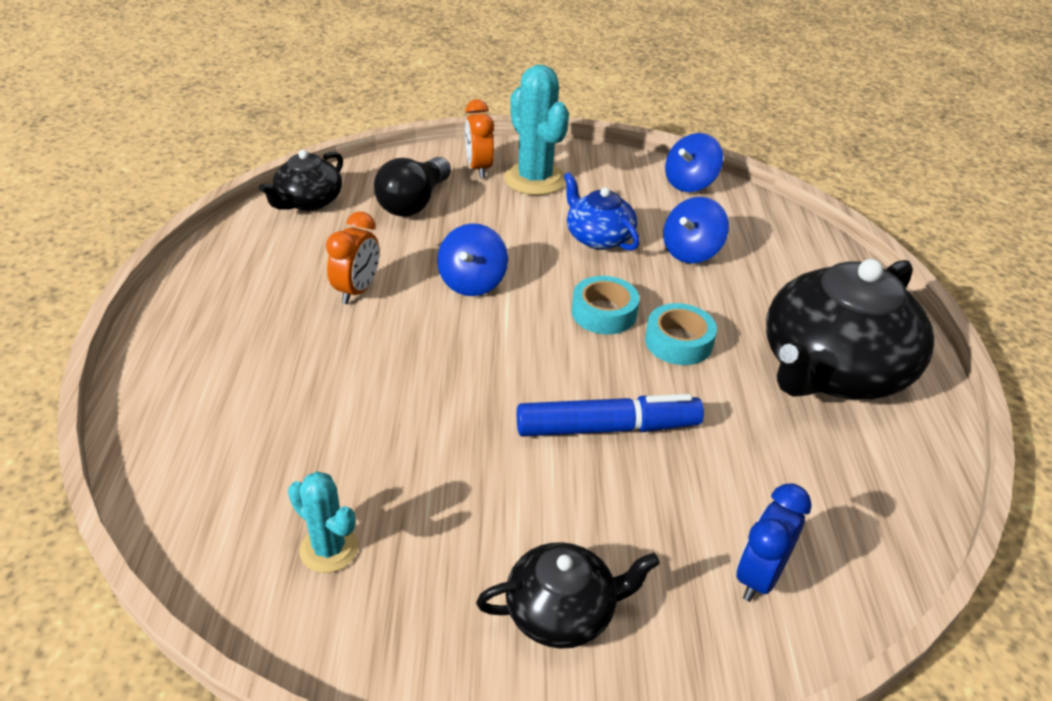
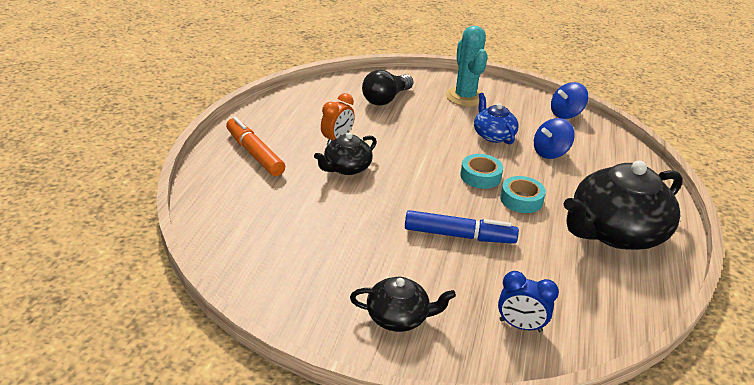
camera: 15 degrees right, 5 degrees down
black teapot [259,150,343,211] -> black teapot moved to [314,133,377,175]
turquoise cactus [288,471,359,573] -> none
blue spinning top [437,224,508,296] -> none
orange clock [465,99,494,178] -> none
blue clock [736,483,812,602] -> blue clock turned 120 degrees counterclockwise [498,271,559,332]
none -> orange marker [226,117,285,176]

